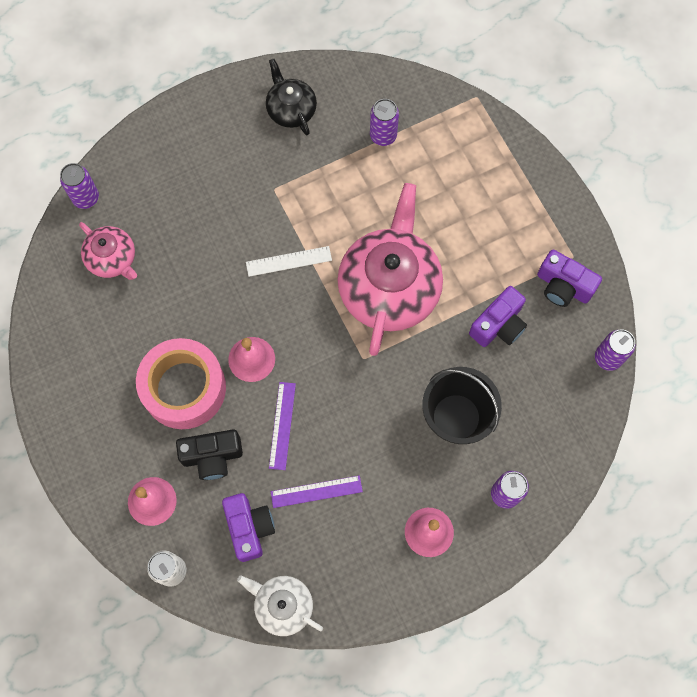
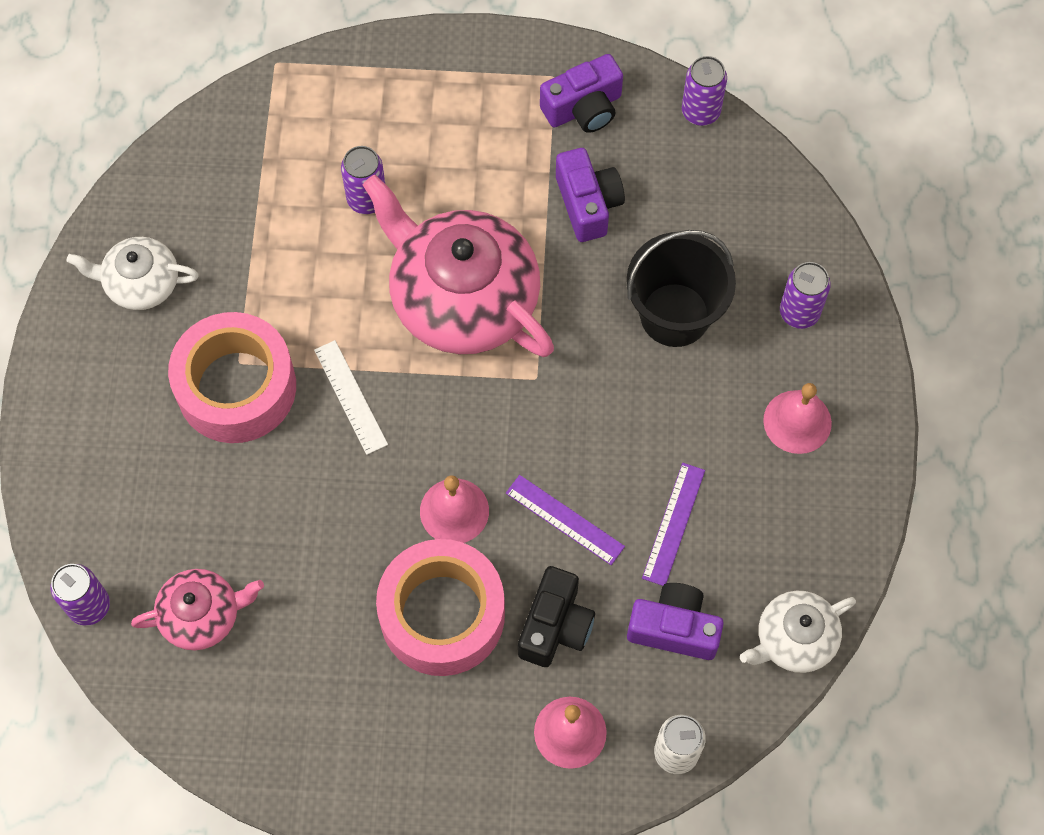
camera: 60 degrees left, 5 degrees down
white ruler [246,246,332,277] -> white ruler turned 45 degrees counterclockwise [314,340,388,455]
black teapot [266,59,317,135] -> white teapot [66,237,199,310]
purple can [370,99,399,146] -> purple can moved to [341,146,385,214]
none -> pink tape [168,312,296,443]

